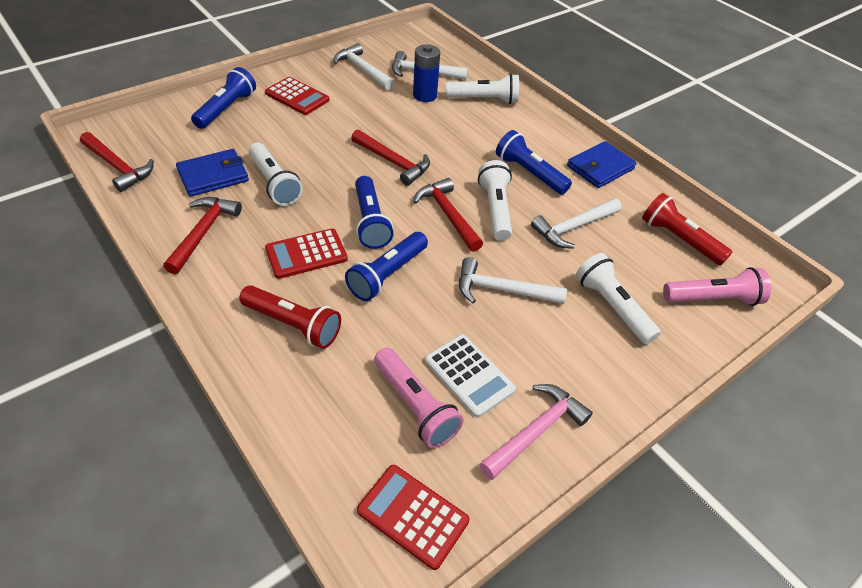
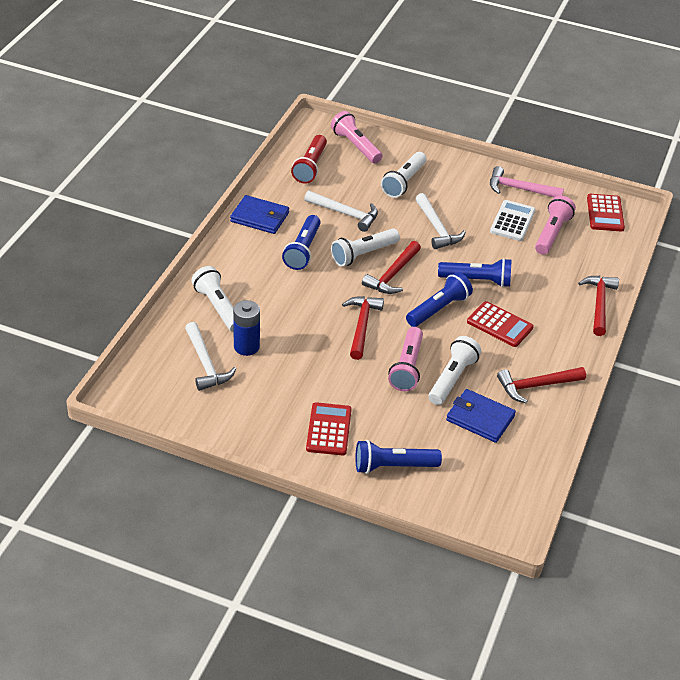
camera: 120 degrees left, 5 degrees down
red hammer [80,132,154,192] -> red hammer moved to [578,276,619,336]
red flashlight [239,285,341,349] -> none
white hammer [333,43,395,90] -> none
none -> pink flashlight [388,327,423,392]

